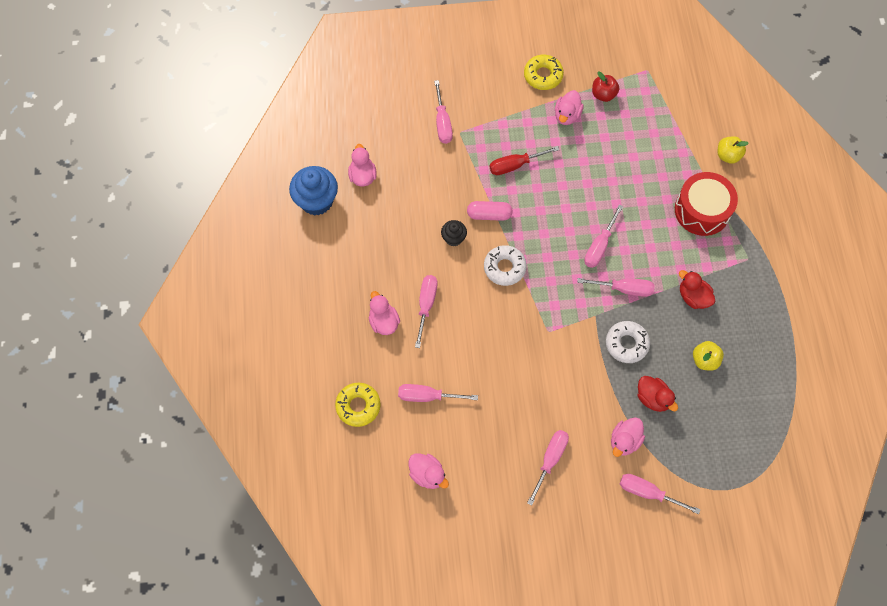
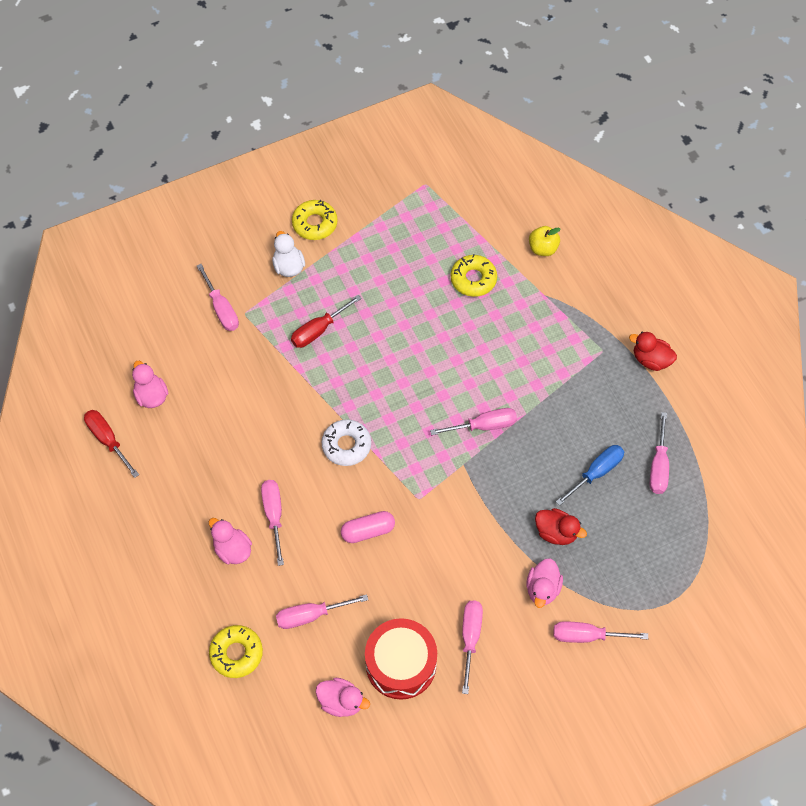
camera: 20 degrees left, 5 degrees down
blue cupcake [289,166,338,216] -> red screwdriver [84,410,139,478]
black cupcake [441,220,467,247] -> none
pink capsule [467,201,513,221] -> pink capsule moved to [341,511,395,543]
pink duck [555,90,584,125] -> none
pink screwdriver [584,204,623,268] -> pink screwdriver moved to [650,412,669,494]
red apple [592,72,619,102] -> none
white donut [606,321,650,363] -> none
red drum [675,172,738,236] -> red drum moved to [365,618,437,700]
red duck [679,270,715,309] -> red duck moved to [629,332,677,371]
yellow apple [693,341,724,371] -> blue screwdriver [556,445,624,506]
none -> white duck [272,231,305,277]
none -> yellow donut [451,254,497,297]

